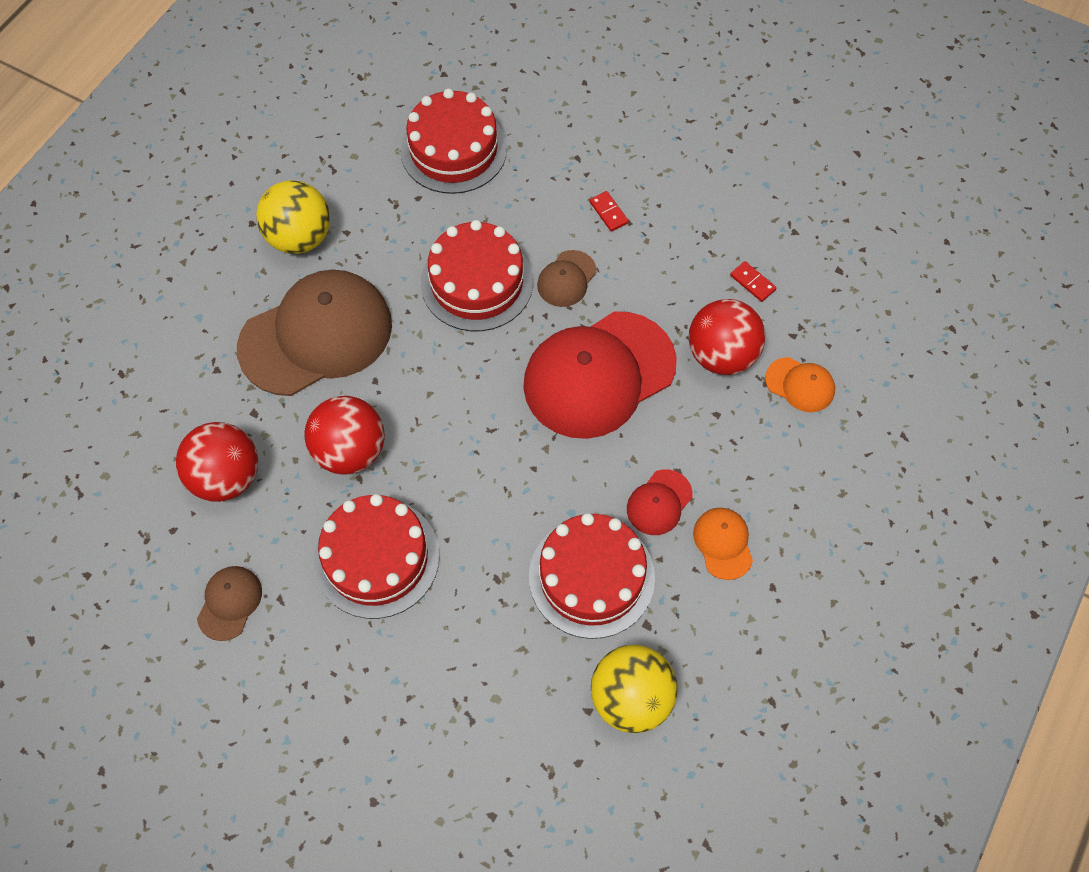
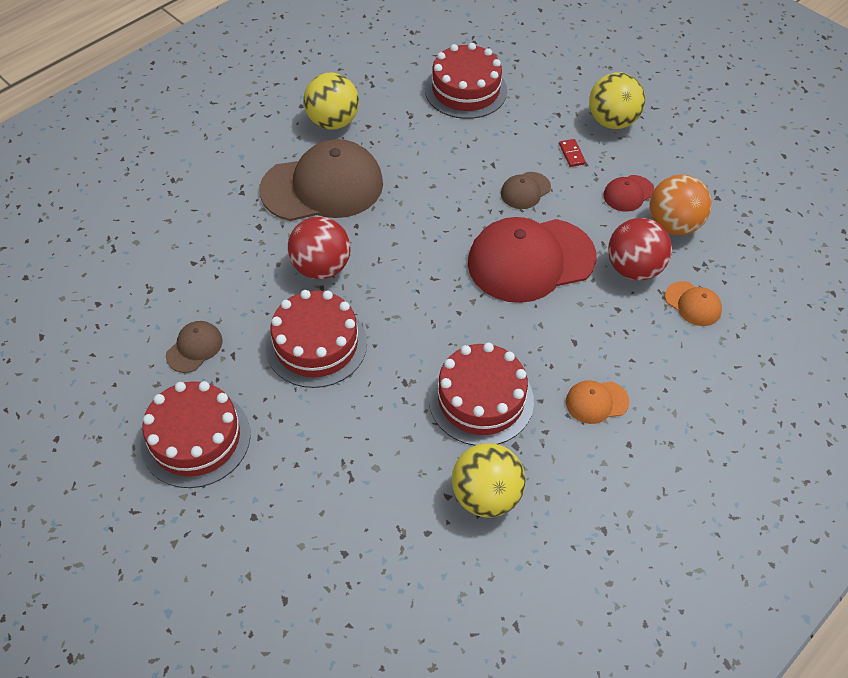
camera: 15 degrees right, 10 degrees down
red ball [176,422,258,502] -> none
red cake [421,220,533,331] -> red cake moved to [141,381,251,488]
red cap [627,469,693,535] -> red cap moved to [603,175,654,212]
orange cap [693,508,753,580] -> orange cap turned 105 degrees counterclockwise [566,380,629,424]
red domino [730,261,776,302] -> orange ball [649,175,712,235]
none -> yellow ball [589,72,645,129]

